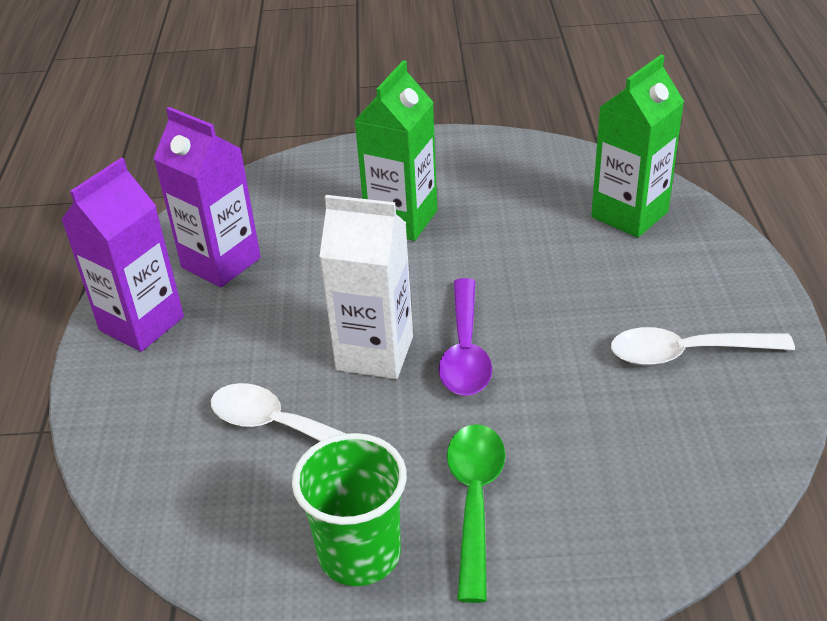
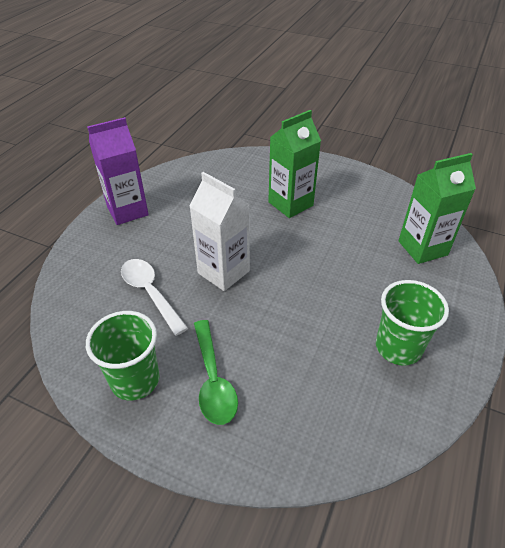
camera: 25 degrees right, 5 degrees up
purple carton [153,107,261,287] -> none
purple spoon [439,278,492,396] -> none
green spoon [447,424,506,603] -> green spoon turned 135 degrees clockwise [194,320,238,425]
white spoon [611,327,795,366] -> green cup [376,280,449,366]

